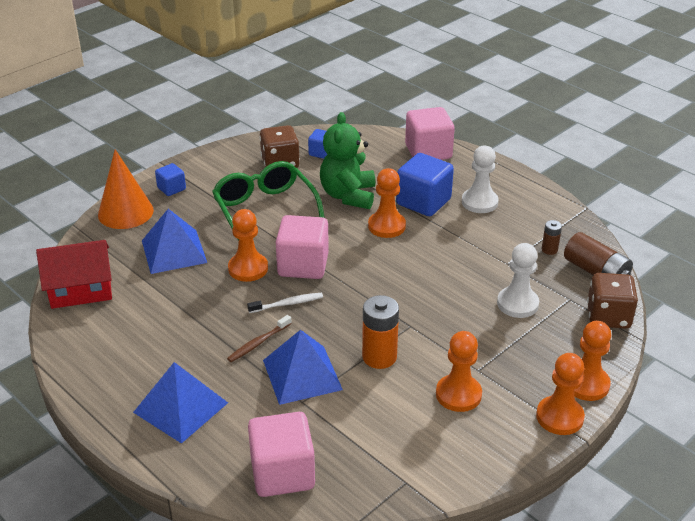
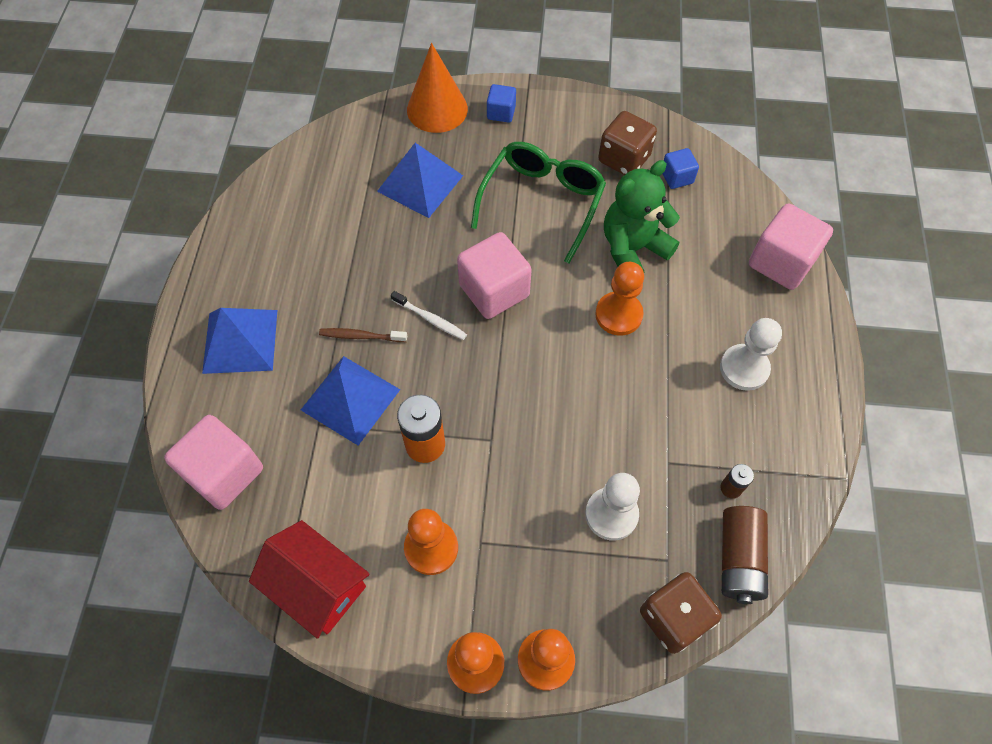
camera: 50 degrees right, 25 degrees up
red house [36,240,112,309] -> red house moved to [249,520,370,639]
orange pawn [228,209,268,282] -> none
blue cube [396,153,454,216] -> none

